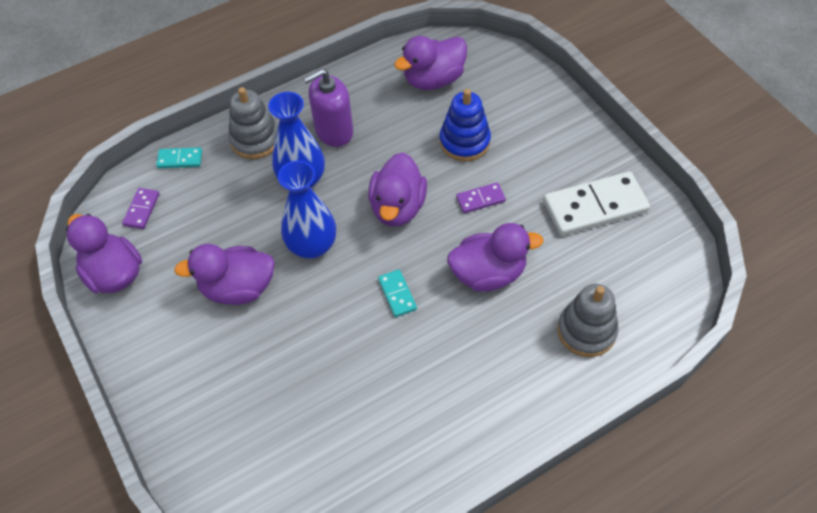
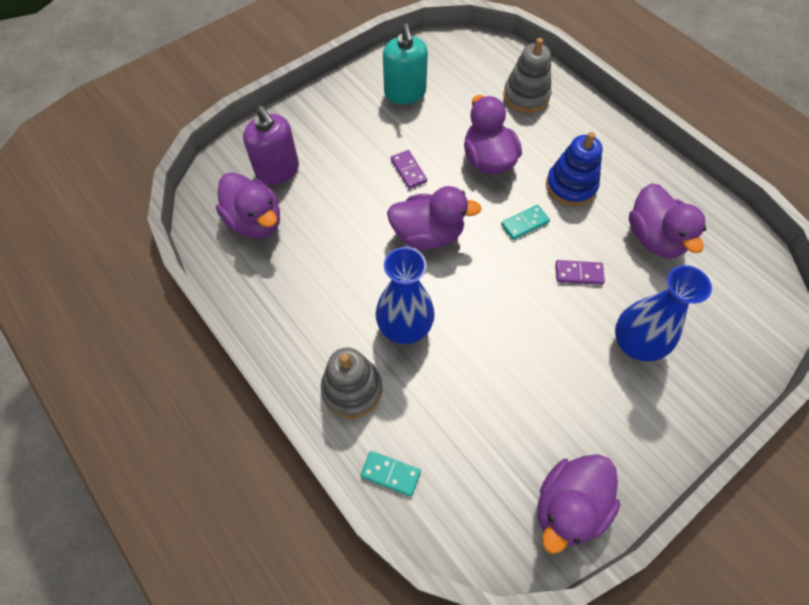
camera: 100 degrees left, 5 degrees up
purple domino [122,188,159,229] -> purple domino moved to [556,260,605,285]
turquoise domino [156,147,202,168] -> turquoise domino turned 60 degrees counterclockwise [361,451,421,496]
purple duck [174,244,275,305] -> purple duck moved to [629,183,706,258]
blue vase [278,161,336,259] -> blue vase moved to [615,265,712,362]
purple soap dispenser [303,69,353,147] -> purple soap dispenser moved to [243,106,299,185]
blue stacking toy [440,89,491,161] -> blue stacking toy moved to [546,132,603,206]
white domino [544,171,650,236] -> turquoise soap dispenser [383,24,428,104]

